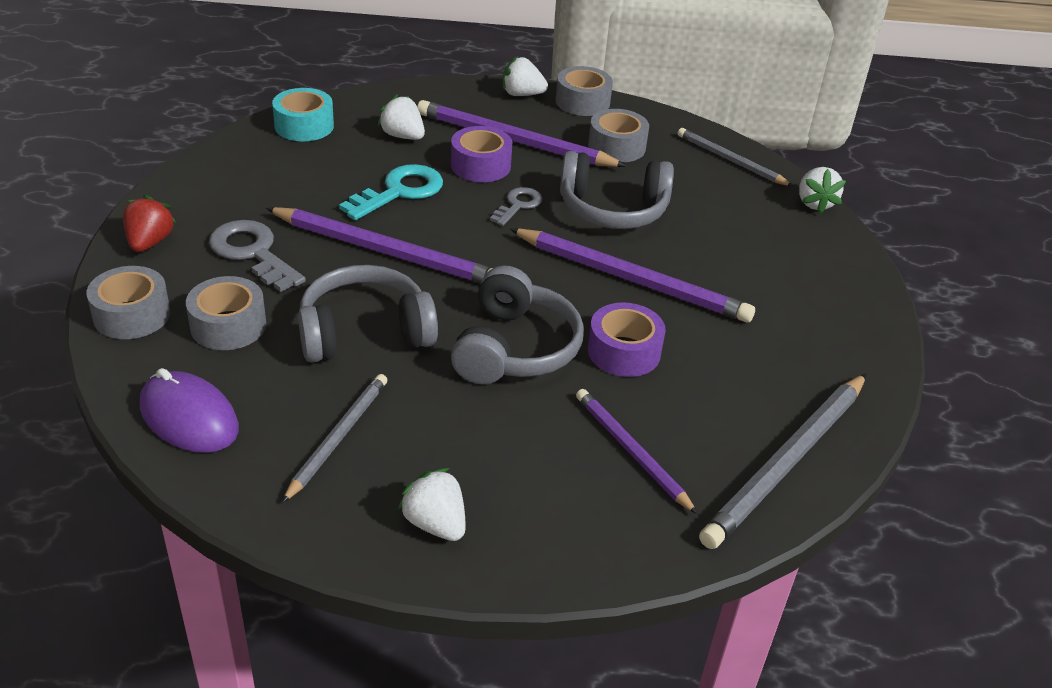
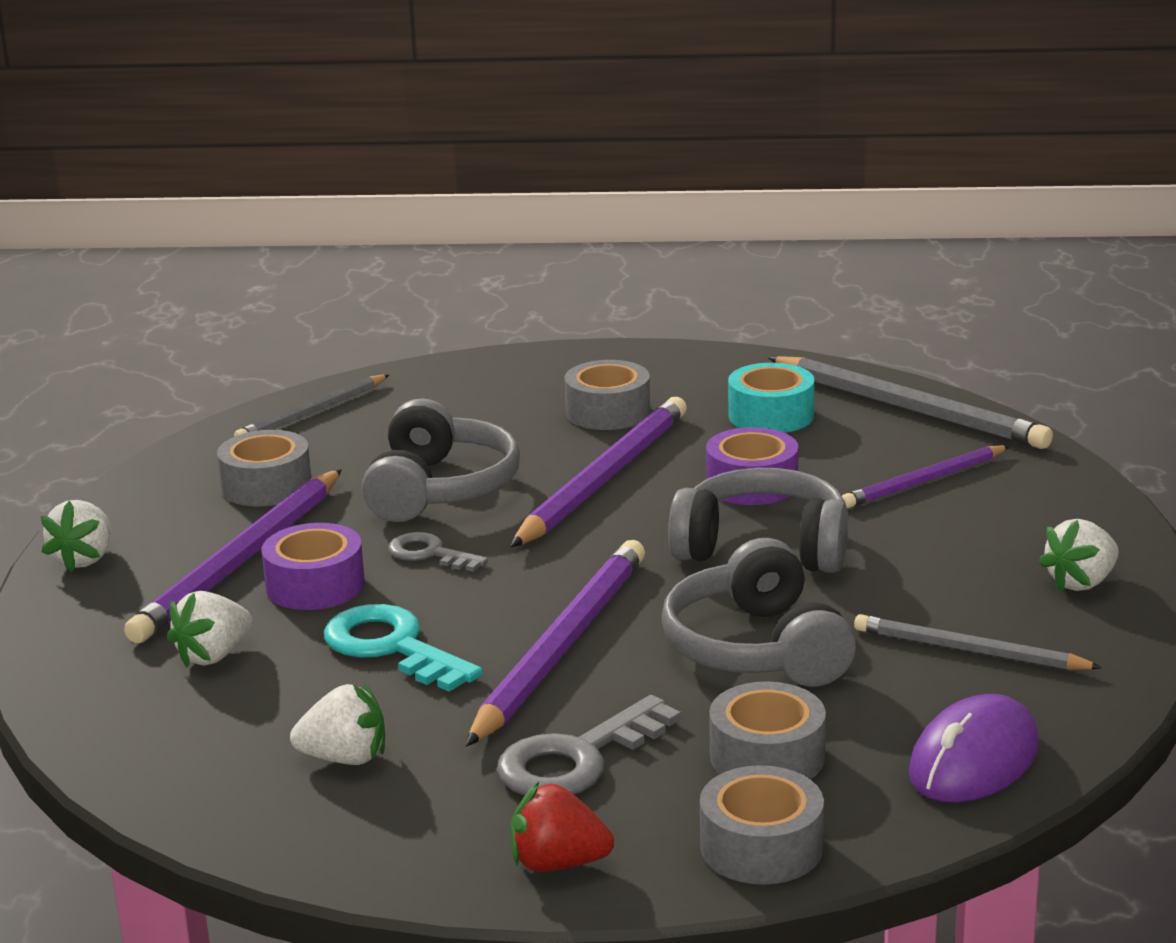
camera: 85 degrees left, 15 degrees down
turquoise tape [272,88,334,141] -> turquoise tape moved to [728,363,814,433]
grey tape [556,66,613,116] -> grey tape moved to [564,360,650,430]
white strawberry [799,167,846,214] -> white strawberry moved to [290,683,385,765]

